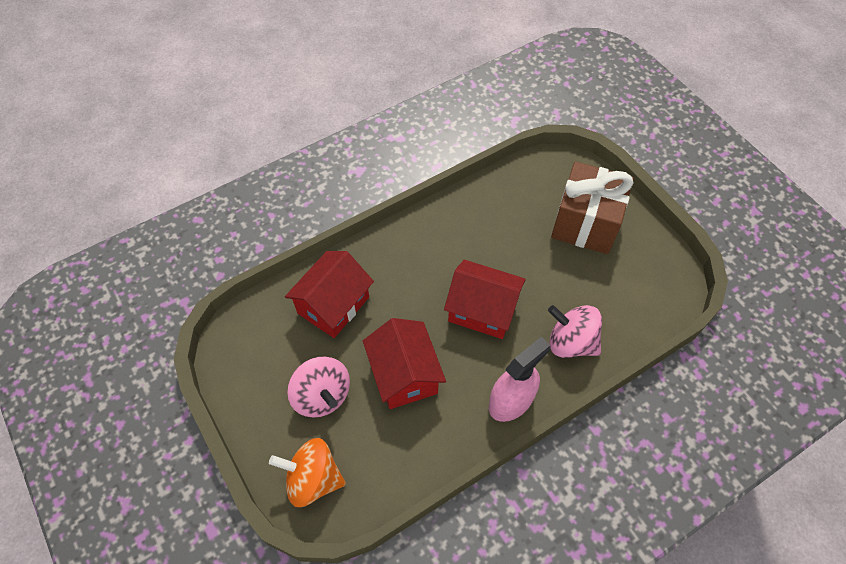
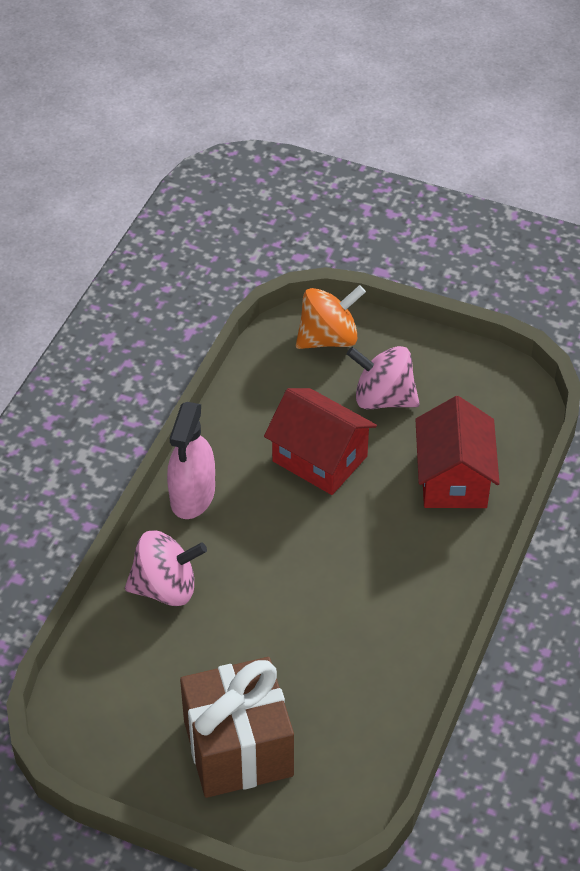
camera: 145 degrees right, 10 degrees down
red house [444,260,526,339] -> none

